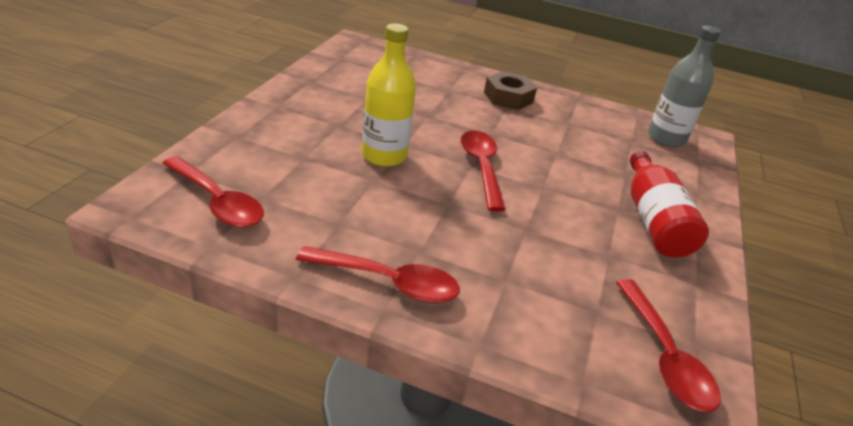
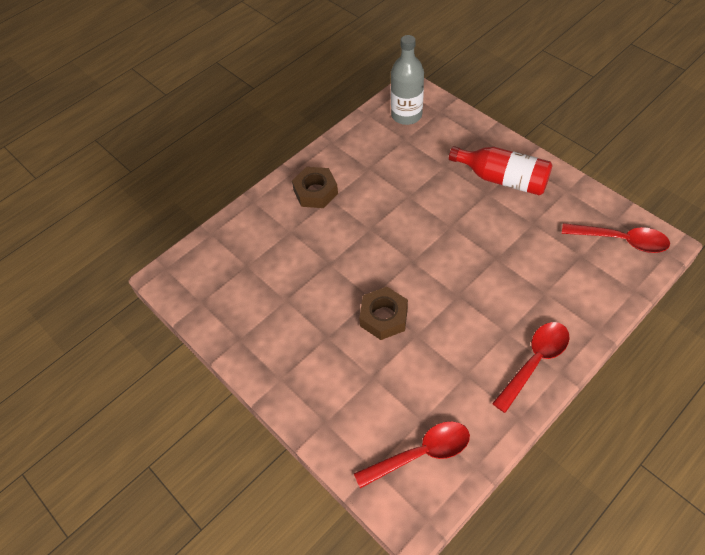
camera: 55 degrees left, 20 degrees up
yellow bottle [362,23,416,167] -> brown nut [359,287,408,340]
red spoon [461,130,506,212] -> none

